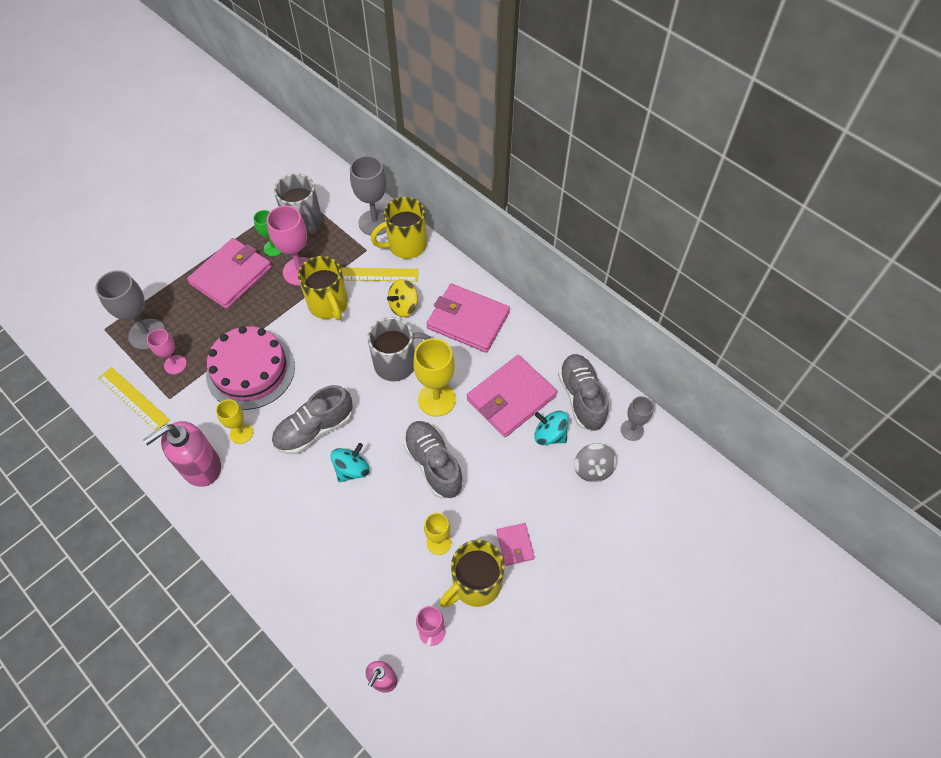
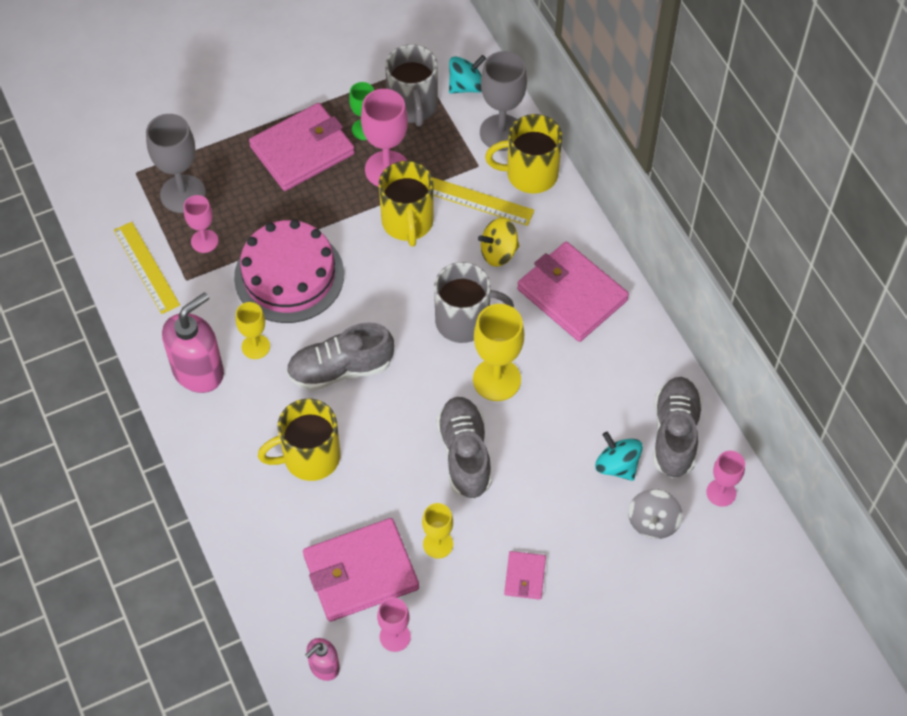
camera: 20 degrees right, 0 degrees up
pink soap dispenser [143,421,221,487] -> pink soap dispenser turned 150 degrees clockwise [162,292,224,393]
turquoise spinning top [330,443,370,482] -> turquoise spinning top moved to [449,55,486,94]
yellow mug [440,540,504,608] -> yellow mug moved to [258,399,341,481]
pink wallet [467,355,557,437] -> pink wallet moved to [303,518,419,622]
grey goblet [621,396,654,441] -> pink goblet [706,451,745,507]

